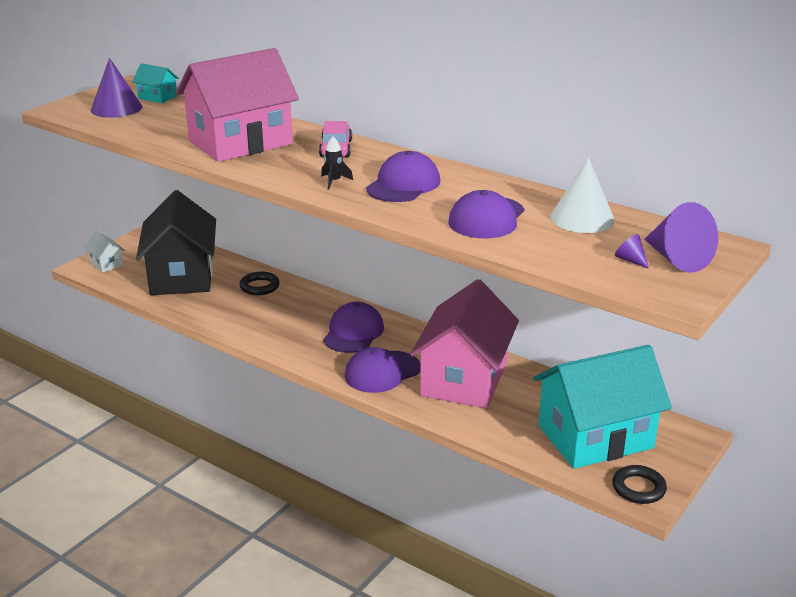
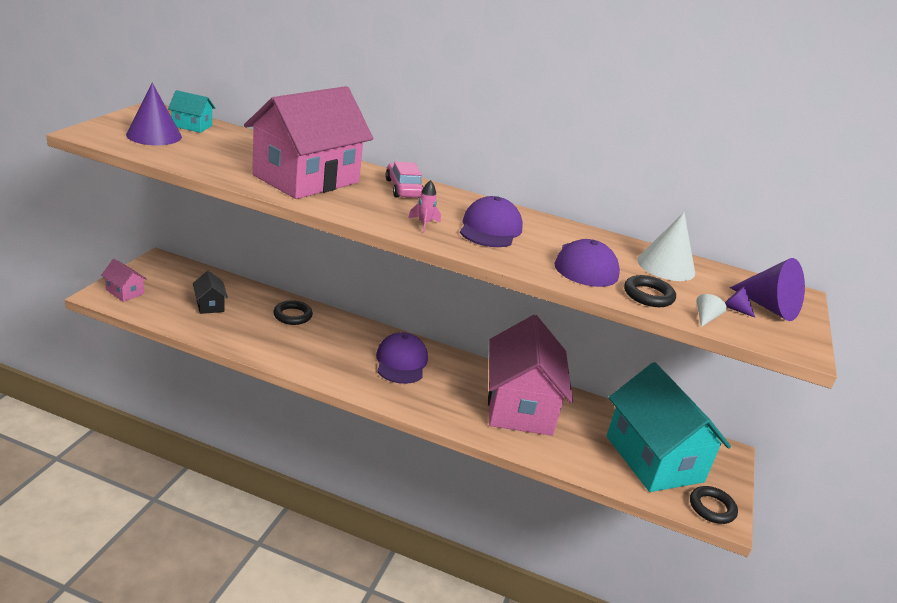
camera: 20 degrees left, 0 degrees up
white house [84,231,125,273] -> pink house [101,259,147,302]
black house [136,190,216,295] -> black house [193,271,228,314], size x0.41
black rocket [321,137,353,190] -> pink rocket [408,180,441,233]
purple cap [345,347,420,393] -> none
turquoise house [533,345,672,469] -> turquoise house turned 75 degrees counterclockwise [607,362,731,492]
none -> black ring [624,275,676,307]
none -> white cone [697,294,727,327]

